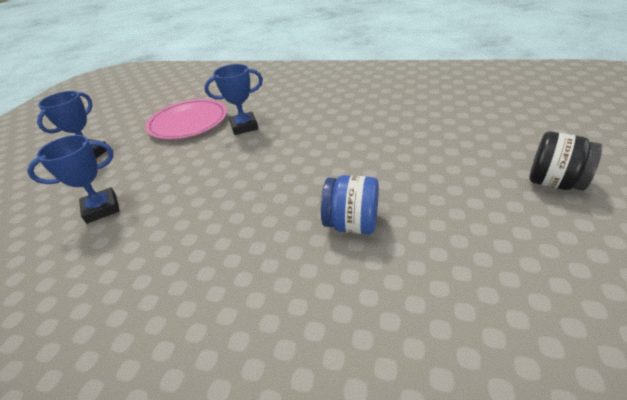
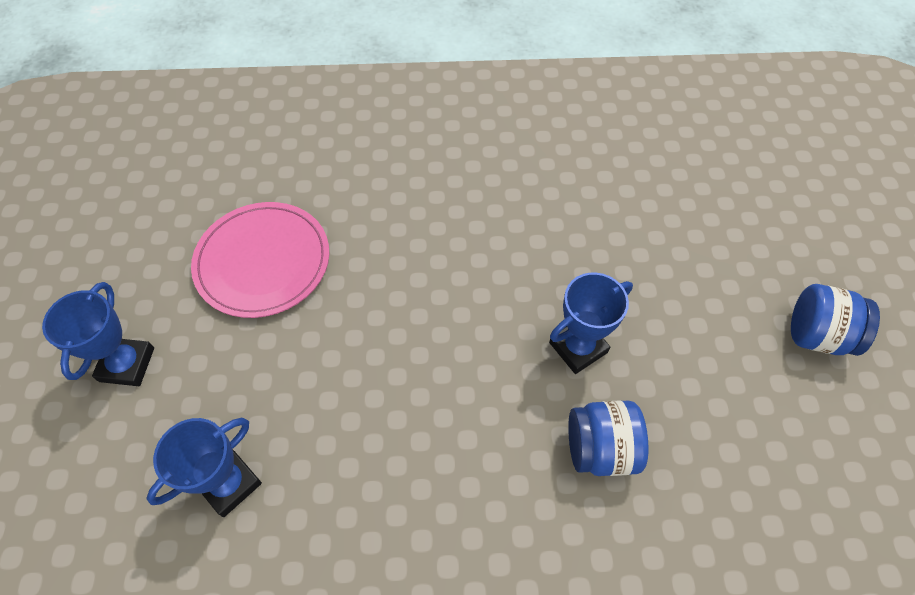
camera: 20 degrees left, 20 degrees up
blue trophy [205,64,263,135] -> blue trophy moved to [549,272,633,374]
black jar [529,131,602,191] -> blue jar [791,284,880,356]

